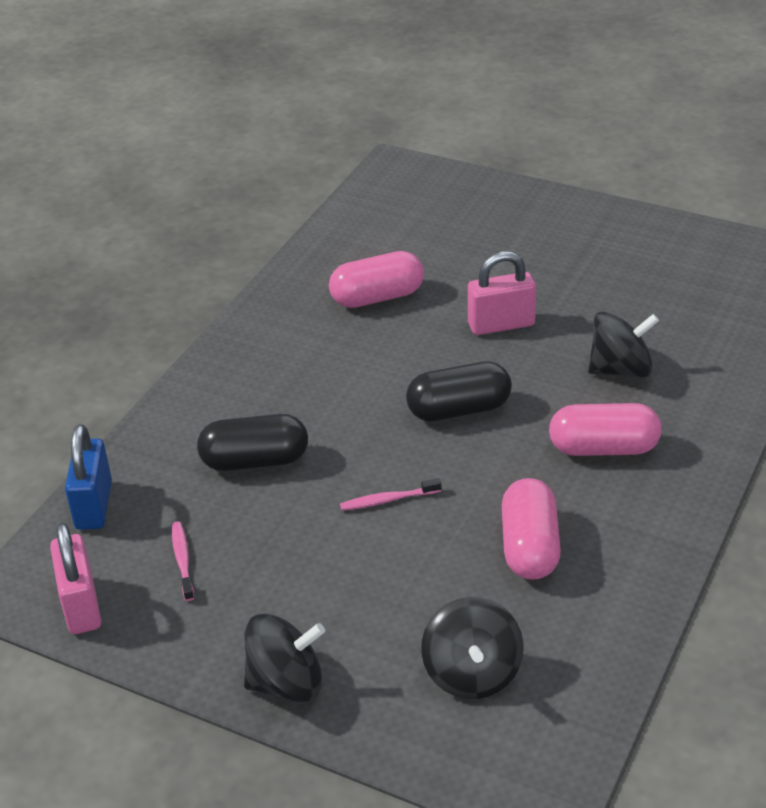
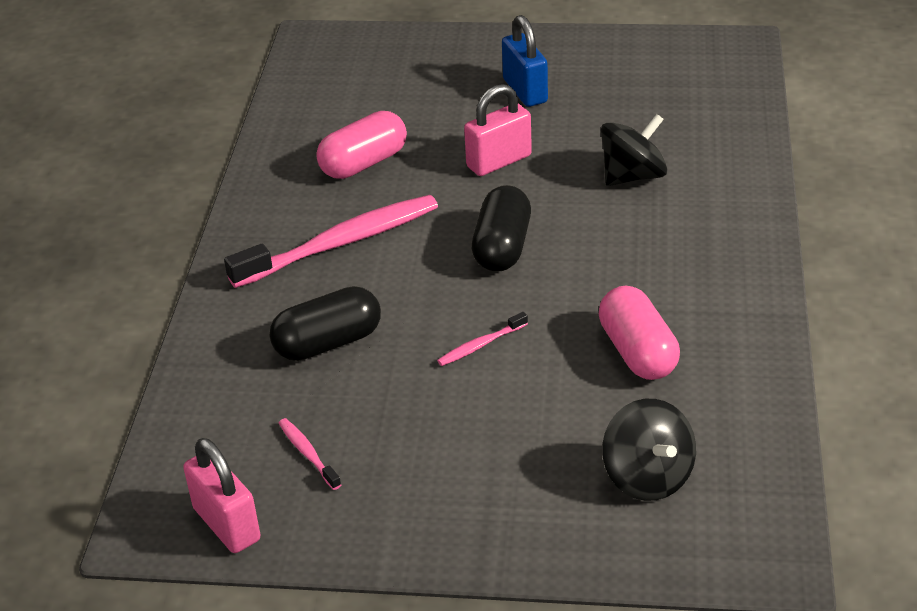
camera: 20 degrees left, 0 degrees up
blue padlock [65,424,112,530] -> blue padlock moved to [502,15,548,107]
black spinning top [244,613,325,703] -> none
black capsule [406,361,512,421] -> black capsule turned 45 degrees counterclockwise [472,185,531,272]
pink capsule [549,403,661,456] -> none
none -> pink toothbrush [224,195,438,288]

